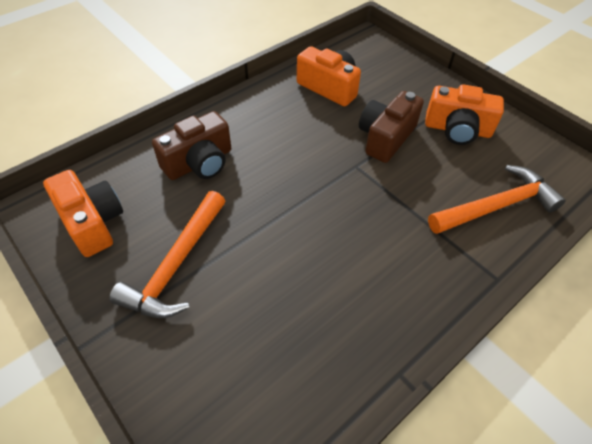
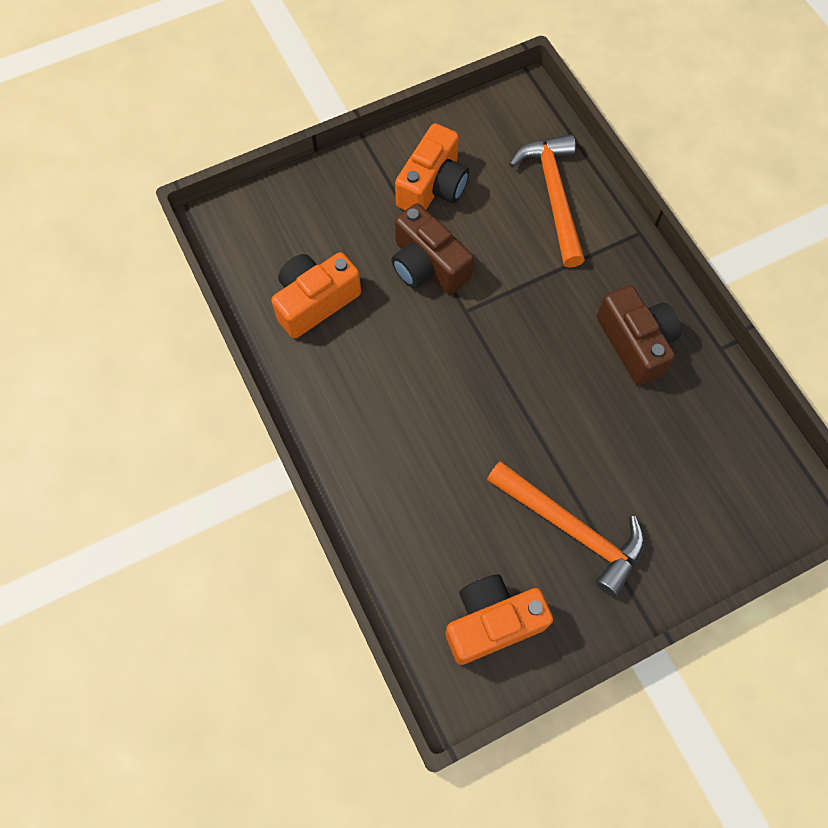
camera: 75 degrees left, 15 degrees up
brown camera [152,111,231,180] -> brown camera moved to [597,285,681,385]

